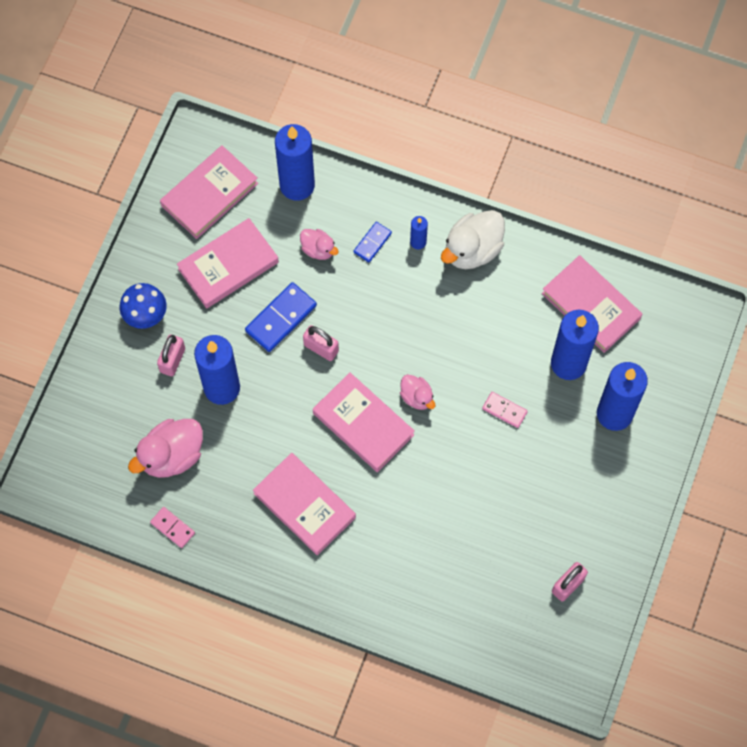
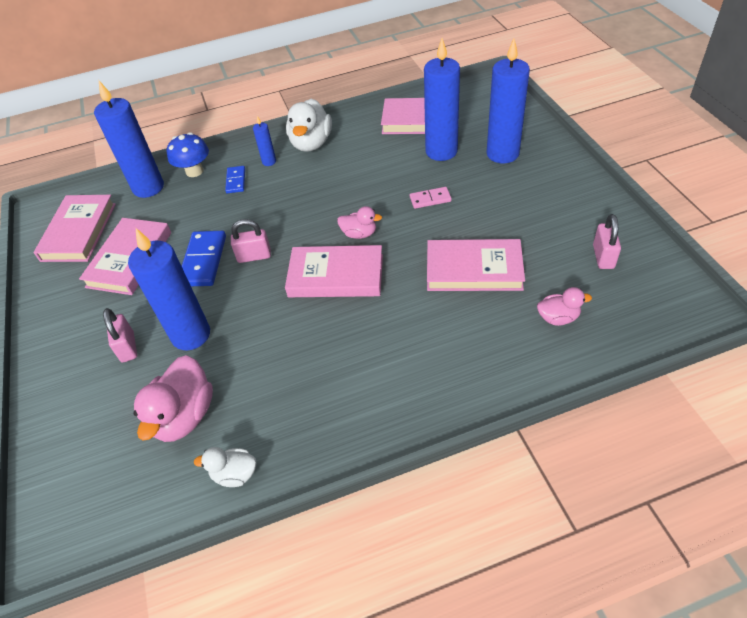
camera: 35 degrees left, 20 degrees down
blue mushroom [120,283,167,329] -> blue mushroom moved to [167,132,209,177]
pink domino [150,507,195,548] -> white duck [194,447,256,487]
pink book [253,453,356,555] -> pink book moved to [427,239,525,291]
pink duck [300,229,339,260] -> pink duck moved to [537,287,592,326]

